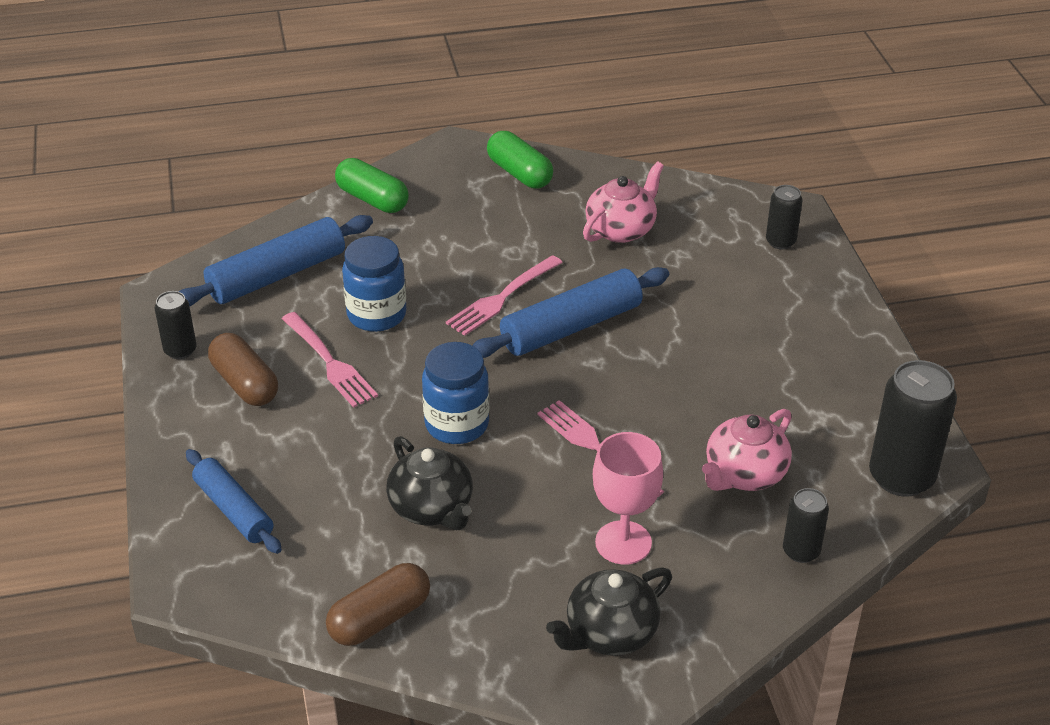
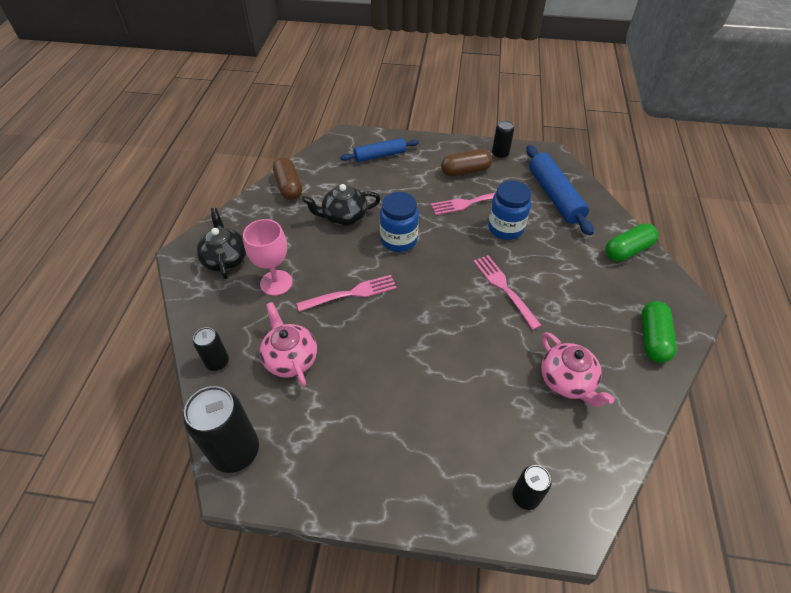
camera: 110 degrees right, 10 degrees up
blue rolling pin [472,267,669,358] -> none
green capsule [487,131,554,189] -> green capsule turned 60 degrees counterclockwise [641,301,677,363]

